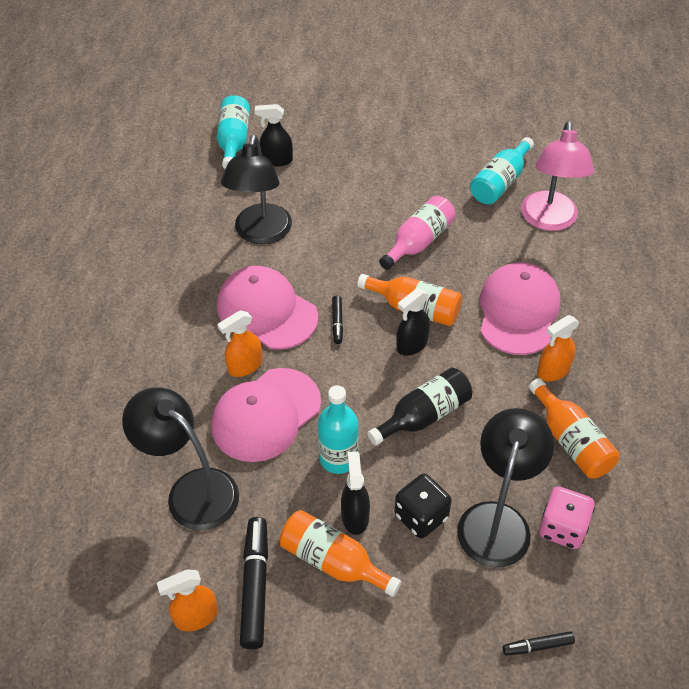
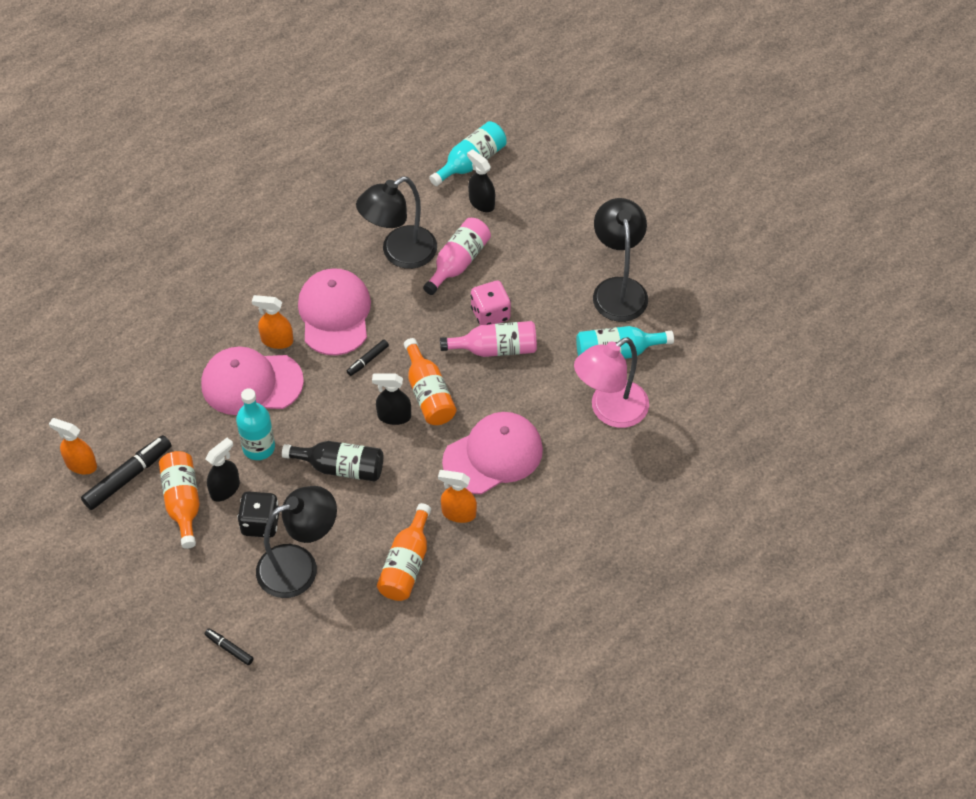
camera: 45 degrees right, 5 degrees up
black lamp [122,387,239,530] -> black lamp moved to [593,198,648,322]
pink dice [539,486,595,549] -> pink dice moved to [471,281,511,325]
none -> pink bottle [423,218,491,295]

